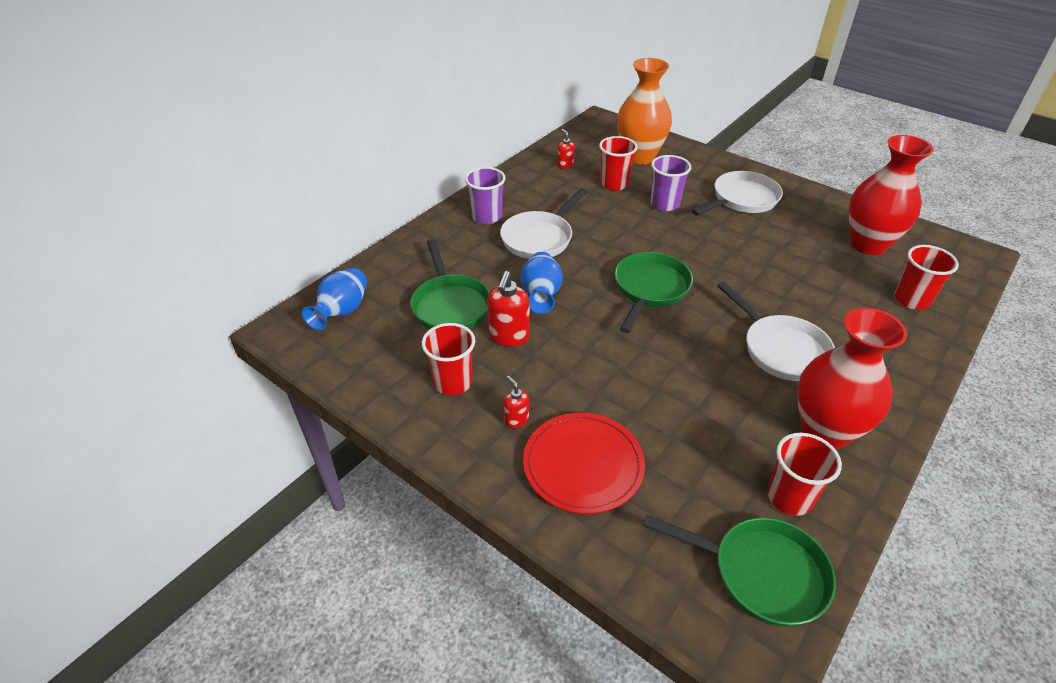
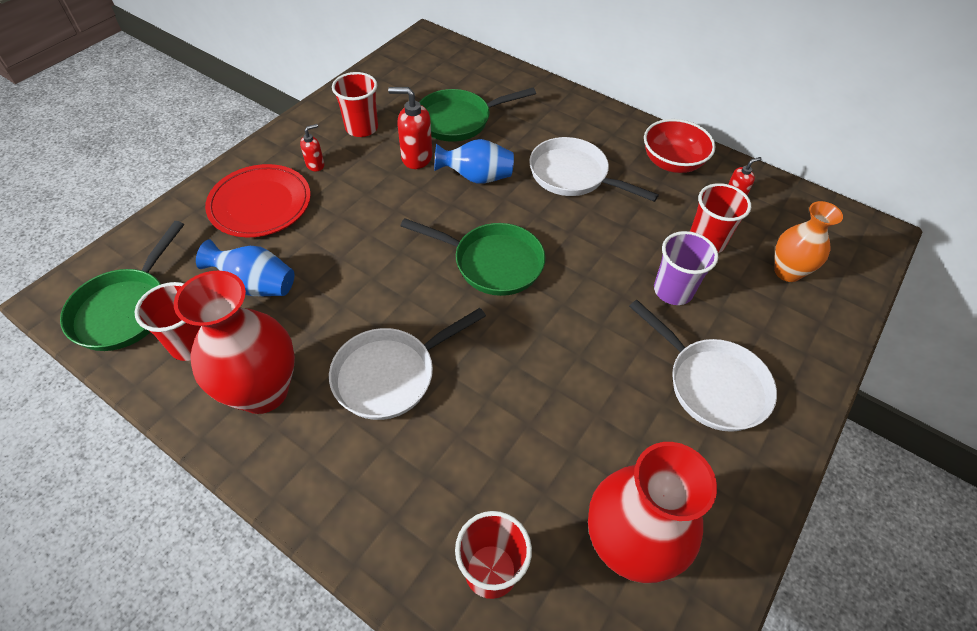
camera: 85 degrees right, 10 degrees up
blue vase [302,268,367,330] -> blue vase moved to [196,239,294,296]
purple cup [465,167,506,224] -> none
orange vase [617,58,672,165] -> orange vase [774,201,843,282], size x0.62
none -> red bowl [644,119,716,173]

